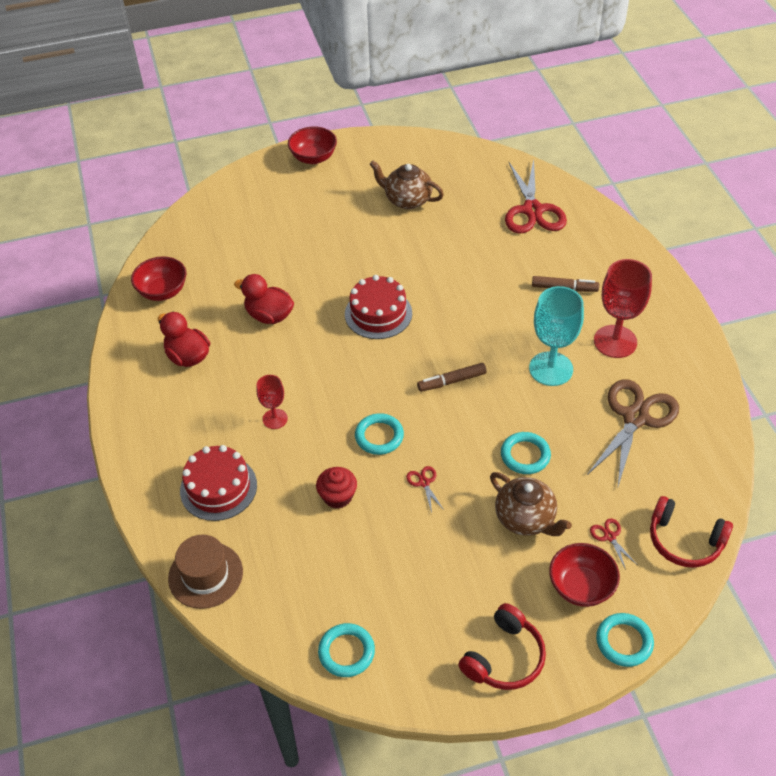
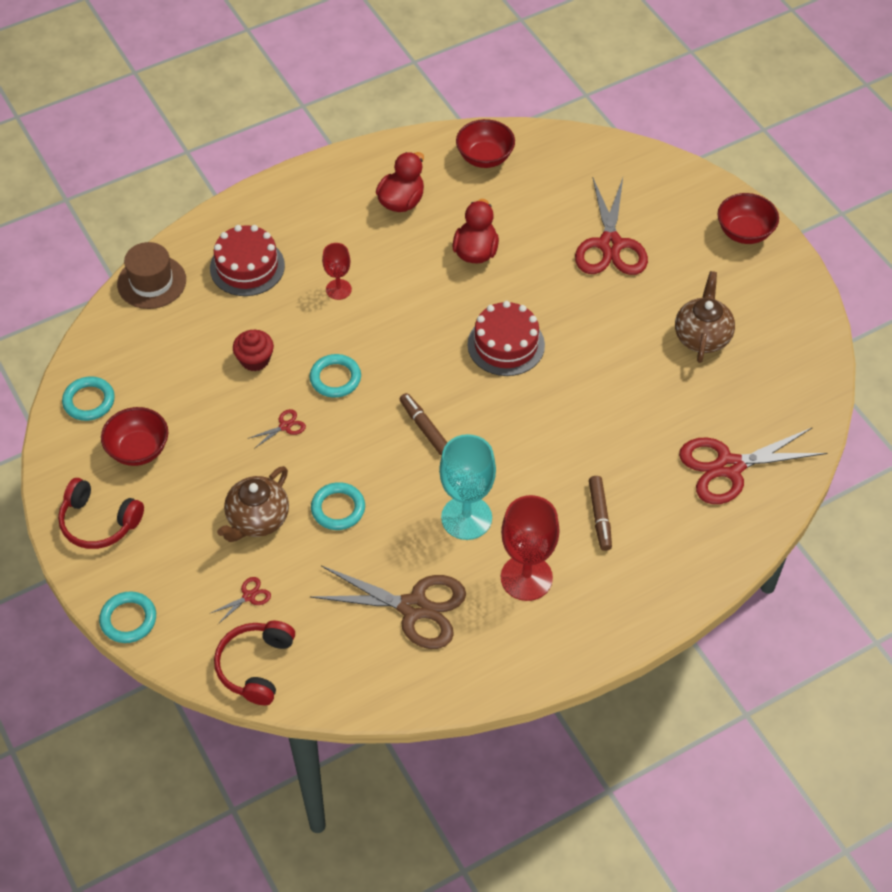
camera: 75 degrees right, 5 degrees up
red bowl [549,543,620,607] -> red bowl moved to [101,407,168,466]
none -> red scissors [575,178,648,275]

